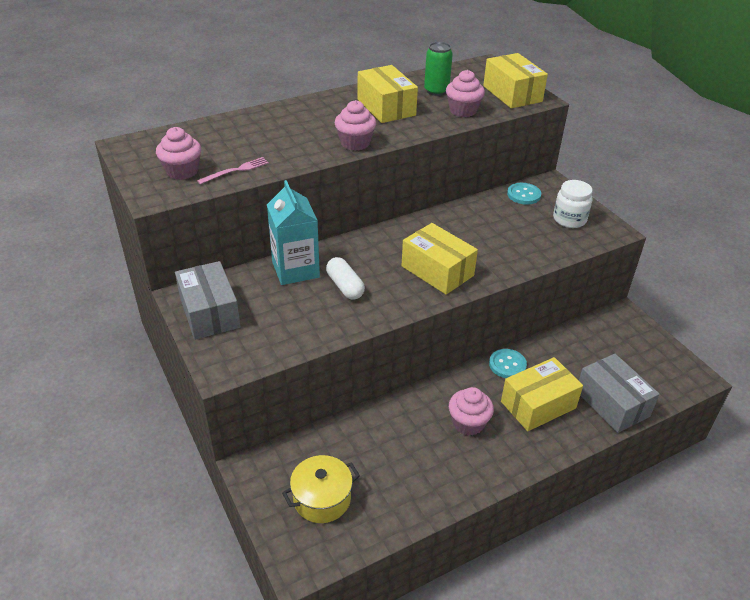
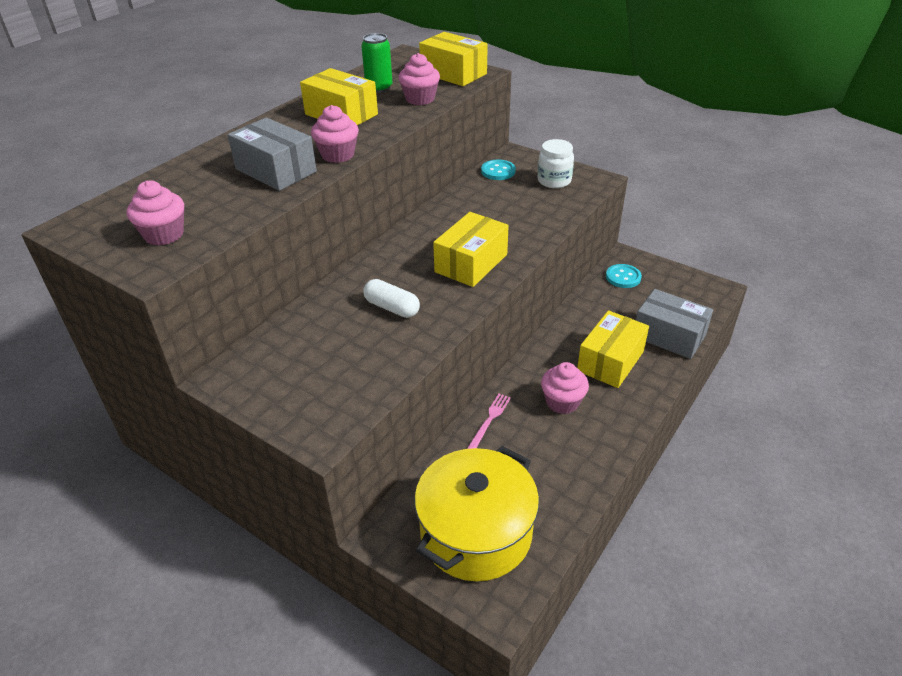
camera: 25 degrees left, 0 degrees up
grey box [175,261,241,340] -> grey box moved to [228,118,317,191]
pink fork [197,157,269,184] -> pink fork moved to [467,394,511,449]
turquoise carton [267,180,320,285] -> none
yellow pot [282,455,360,523] -> yellow pot [414,446,539,581], size x1.72
yellow box [401,223,478,295] -> yellow box turned 75 degrees counterclockwise [433,212,509,287]
turquoise button [489,349,527,378] -> turquoise button moved to [606,264,642,288]

